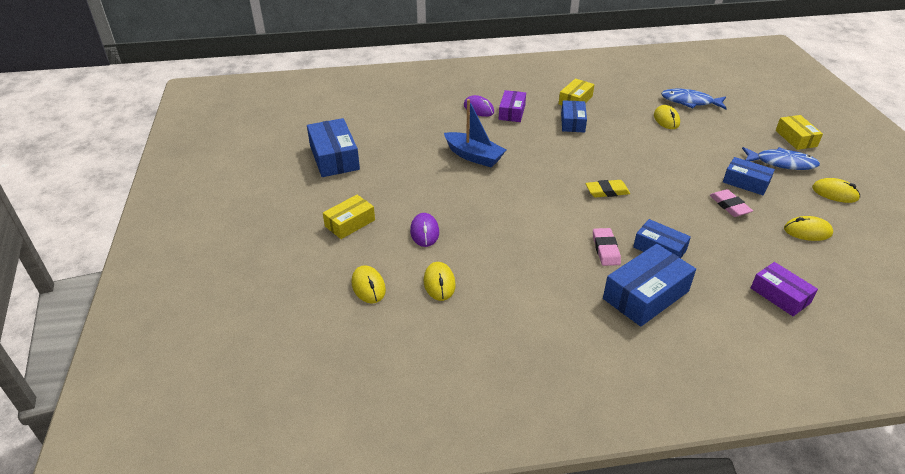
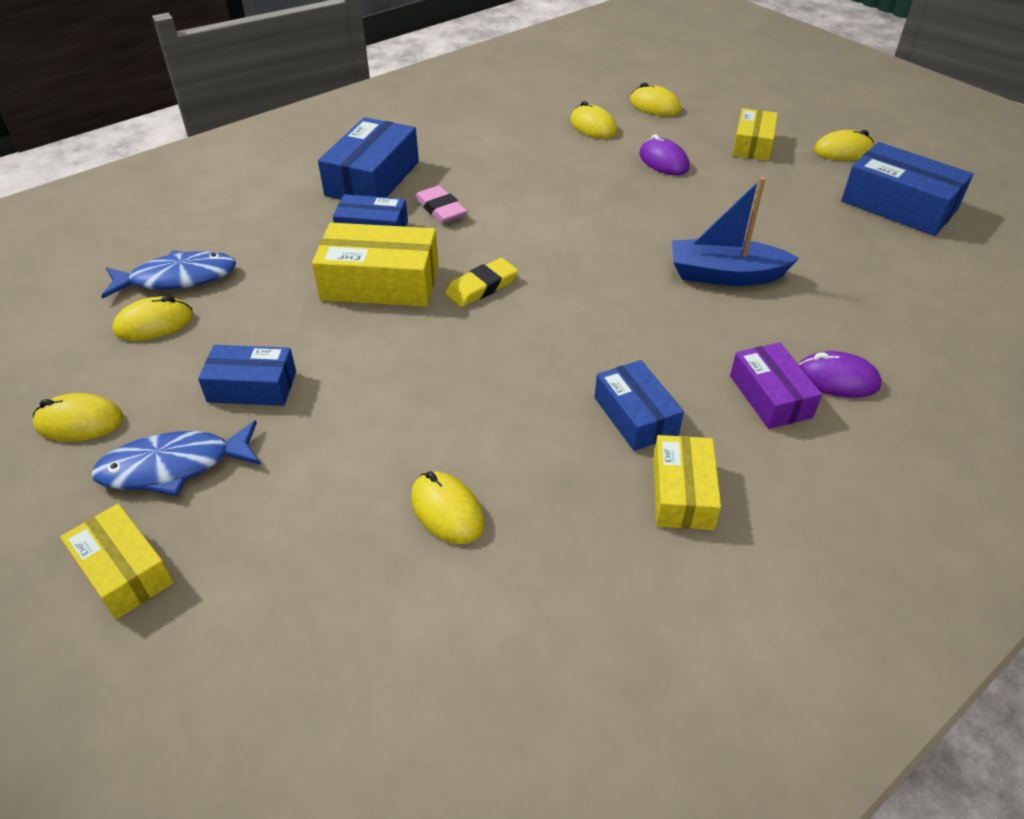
camera: 150 degrees right, 5 degrees up
blue fish [661,89,727,109] -> blue fish moved to [101,250,236,299]
pink eraser [710,189,753,217] -> none
purple box [751,262,818,316] -> none
none -> yellow box [312,223,439,307]
none -> yellow mouse [814,130,874,161]

